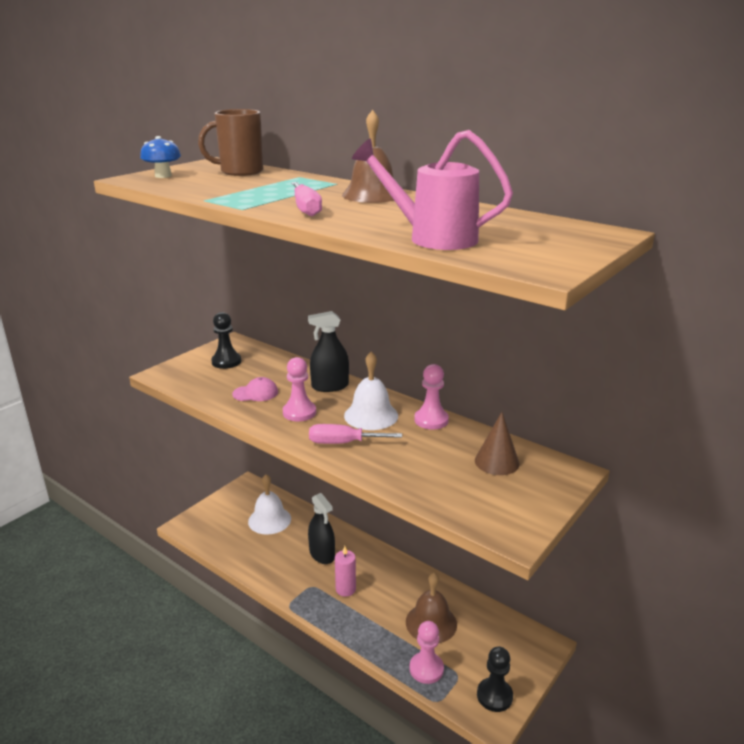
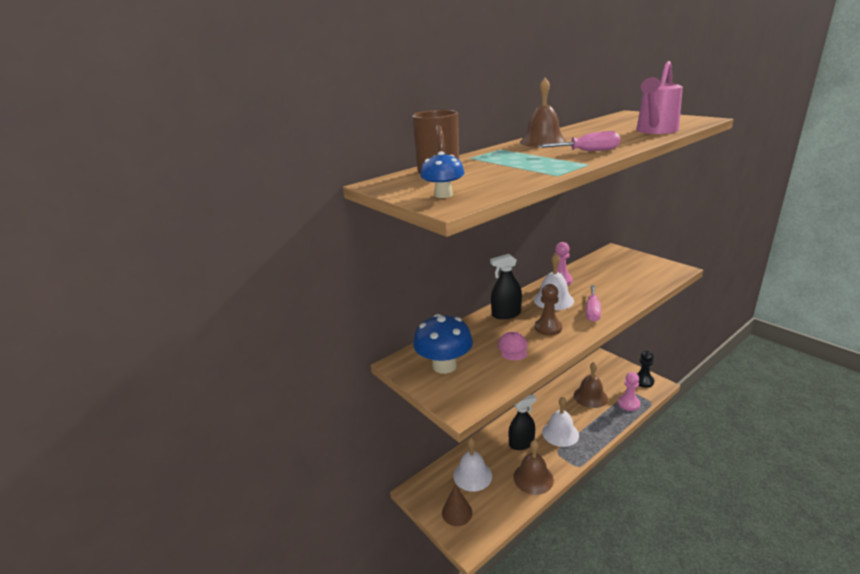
camera: 75 degrees left, 0 degrees up
black pawn [211,312,241,369] -> blue mushroom [413,314,473,374]
pink pawn [283,357,316,421] -> brown pawn [535,284,562,335]
black spray bottle [308,311,349,392] -> black spray bottle turned 75 degrees clockwise [490,254,522,319]
pink candle [335,546,356,597] -> white bell [542,397,579,447]
brown cone [475,412,520,475] -> brown cone moved to [442,484,472,526]
none -> brown bell [513,440,554,495]

